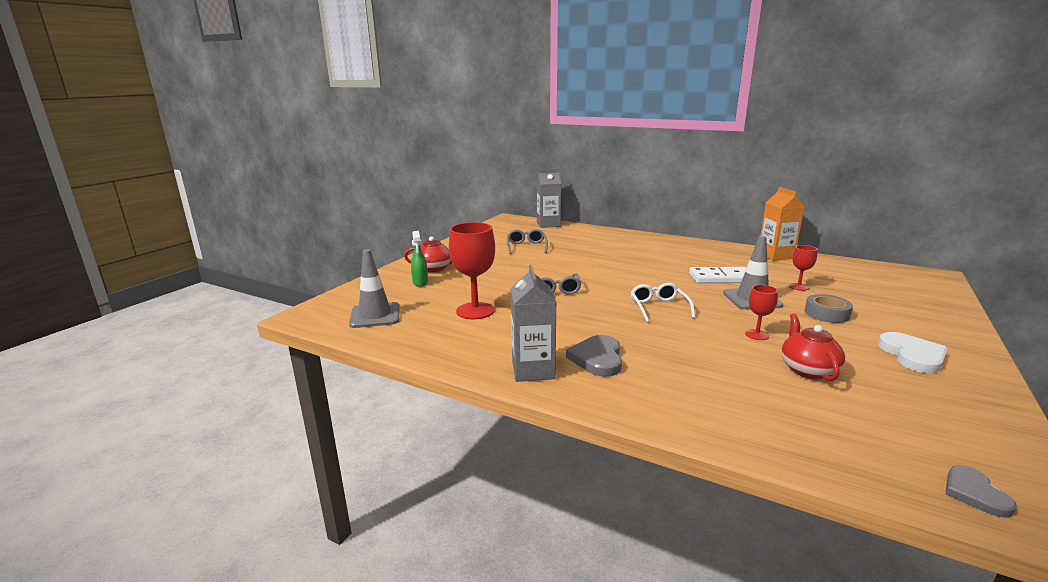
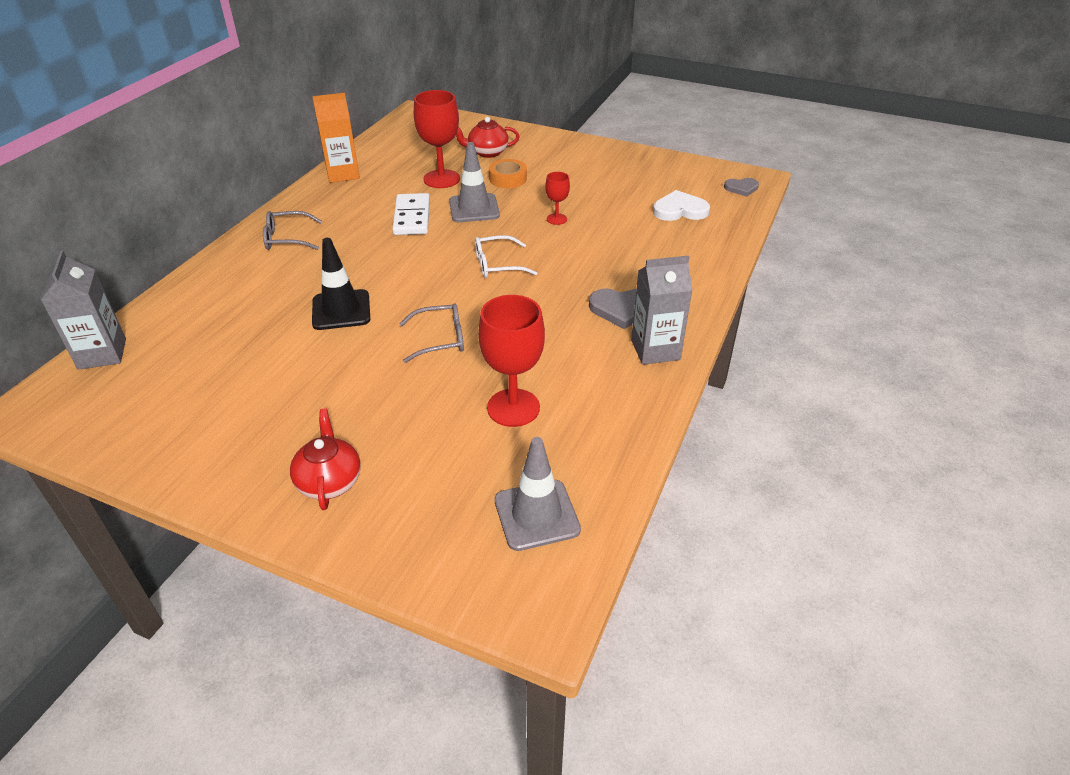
camera: 95 degrees left, 20 degrees up
green spray bottle [411,231,428,287] -> none
grey glasses [507,229,548,254] -> grey glasses moved to [263,211,322,250]
red teapot [781,314,845,381] -> red teapot moved to [456,117,520,158]
red goblet [789,245,818,291] -> red goblet [414,90,460,188], size x1.92
grey tape [805,294,853,323] -> orange tape [489,159,527,188]
white heart [878,332,947,373] -> white heart moved to [653,190,710,221]
none -> black traffic cone [312,238,370,330]

